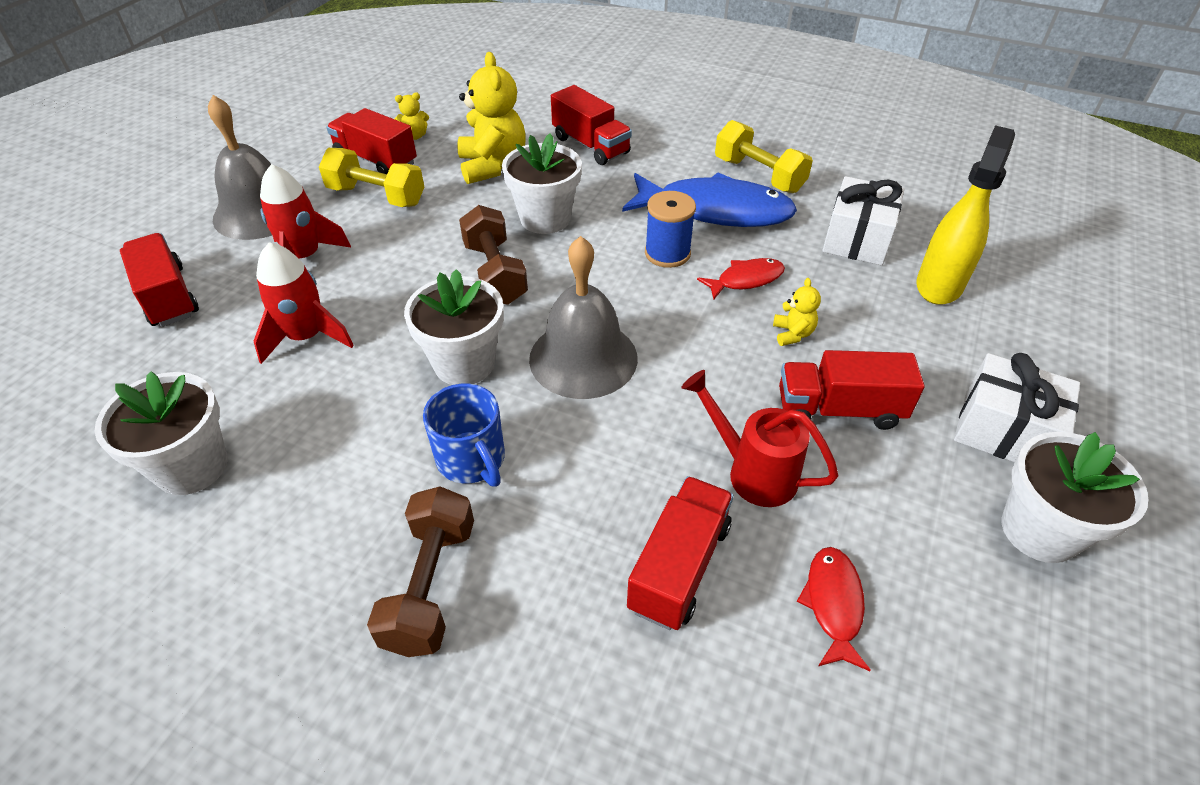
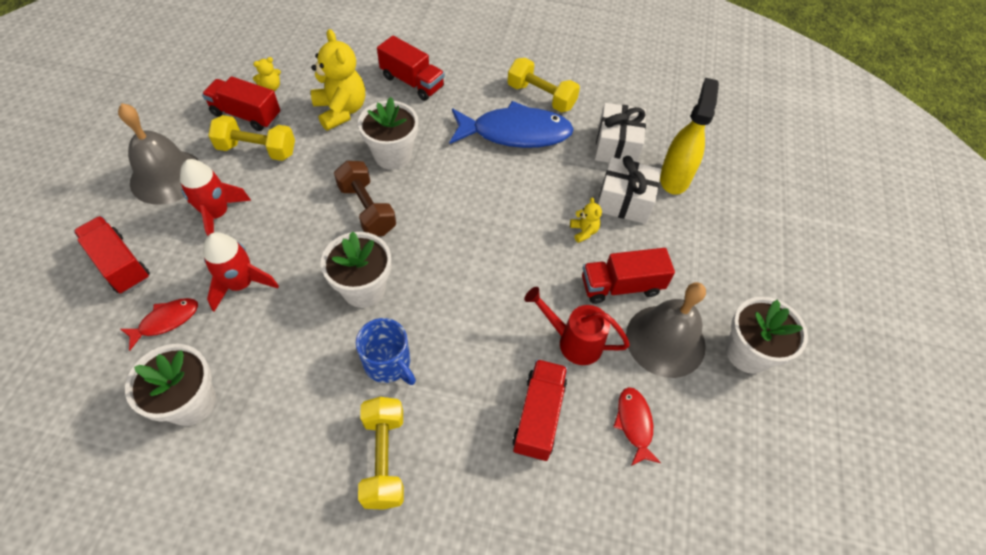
camera: 15 degrees left, 10 degrees up
brown dumbbell [367,486,474,657] -> yellow dumbbell [358,397,404,510]
grey bell [529,236,638,399] -> grey bell moved to [626,282,706,378]
blue spool [645,191,696,268] -> none
red fish [697,258,785,299] -> red fish moved to [120,298,198,350]
white gift [954,353,1080,462] -> white gift moved to [598,156,662,224]

